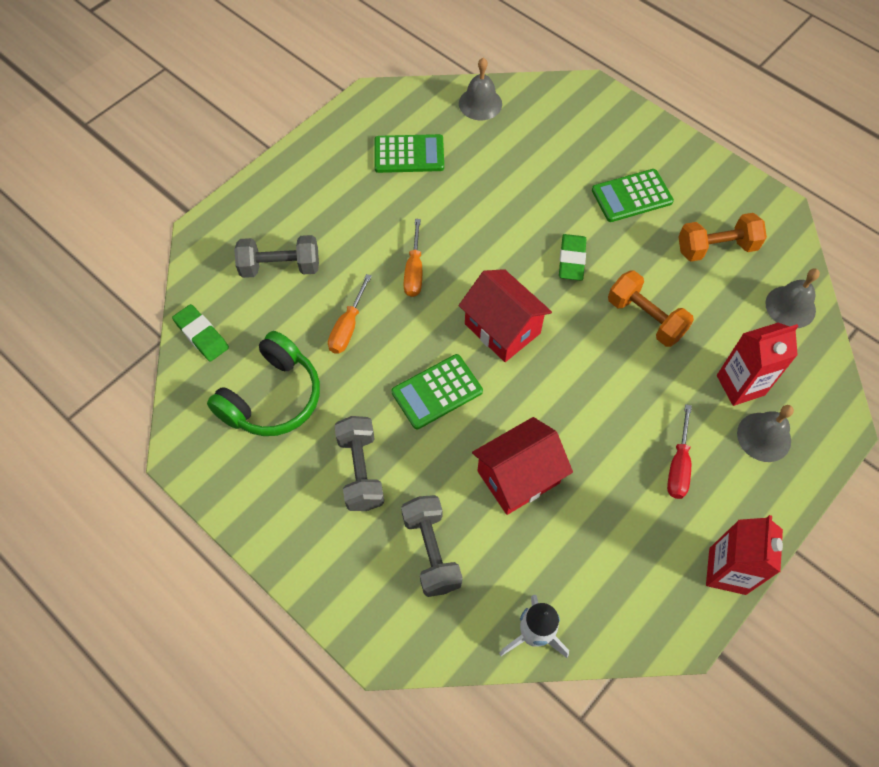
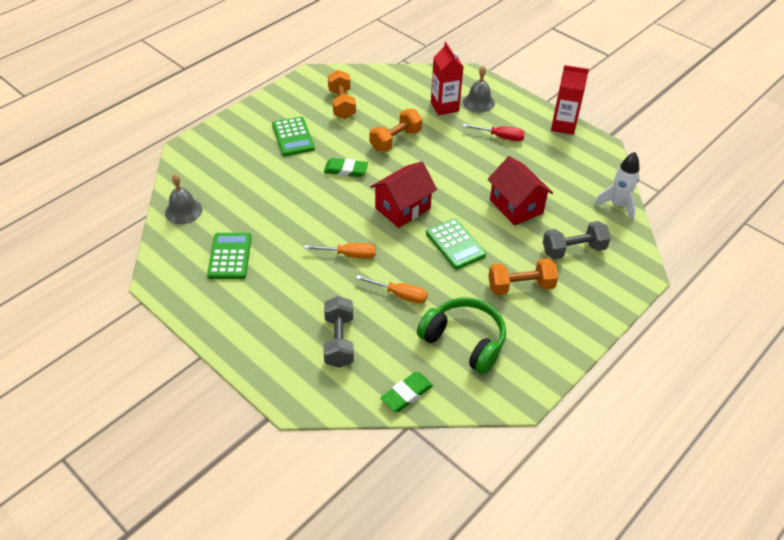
camera: 90 degrees left, 15 degrees down
grey dumbbell [334,416,384,511] -> orange dumbbell [488,258,558,295]
grey bell [765,269,820,328] -> none

